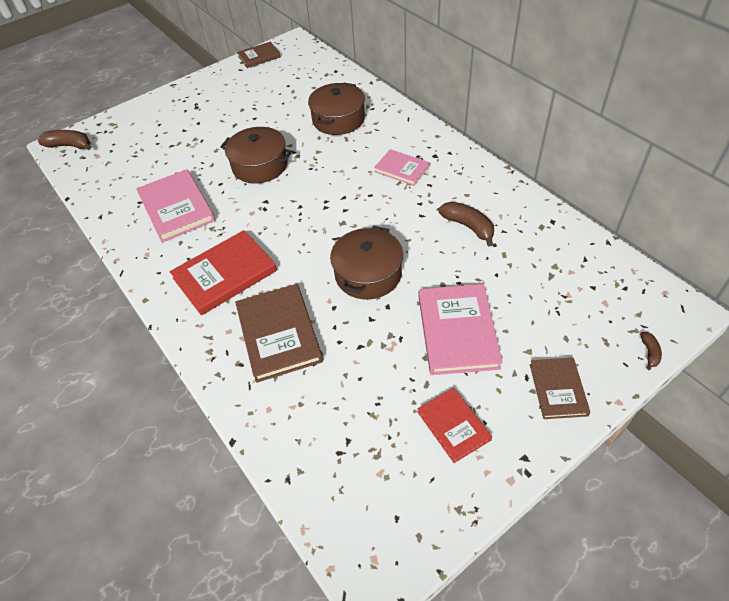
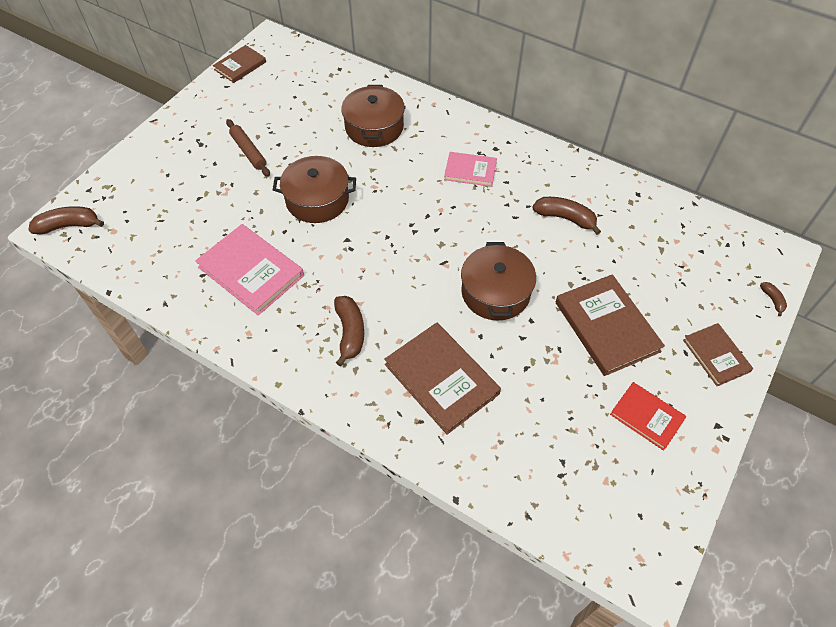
camera: 25 degrees left, 5 degrees up
red book [170,230,277,315] -> brown banana [334,296,364,366]
pink book [419,284,503,375] -> brown book [556,274,665,376]
none -> brown rolling pin [226,119,270,177]

